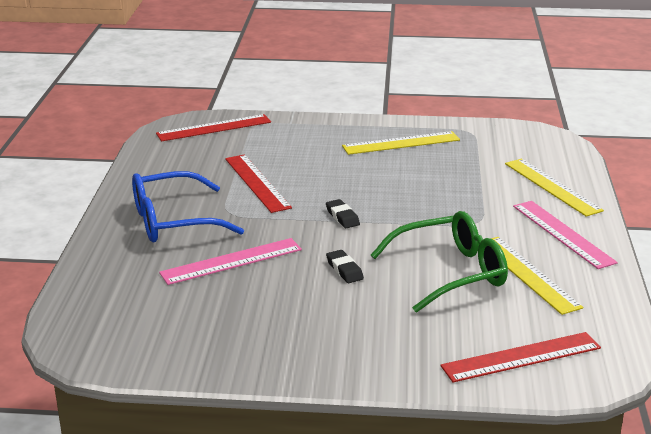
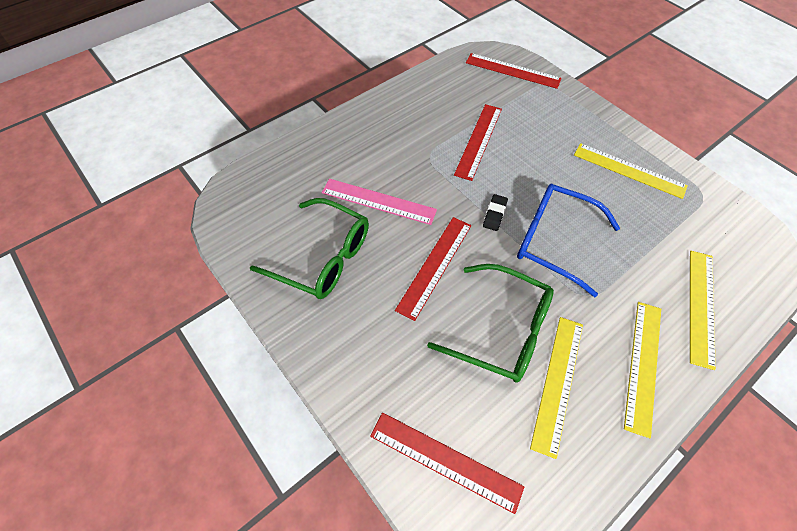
camera: 45 degrees right, 30 degrees up
blue glasses [132,171,244,242] -> blue glasses moved to [517,184,620,297]
black eraser [326,250,364,283] -> red ruler [395,217,471,321]
pink ruler [513,201,618,269] -> yellow ruler [624,302,661,438]
none -> green glasses [250,198,369,299]

